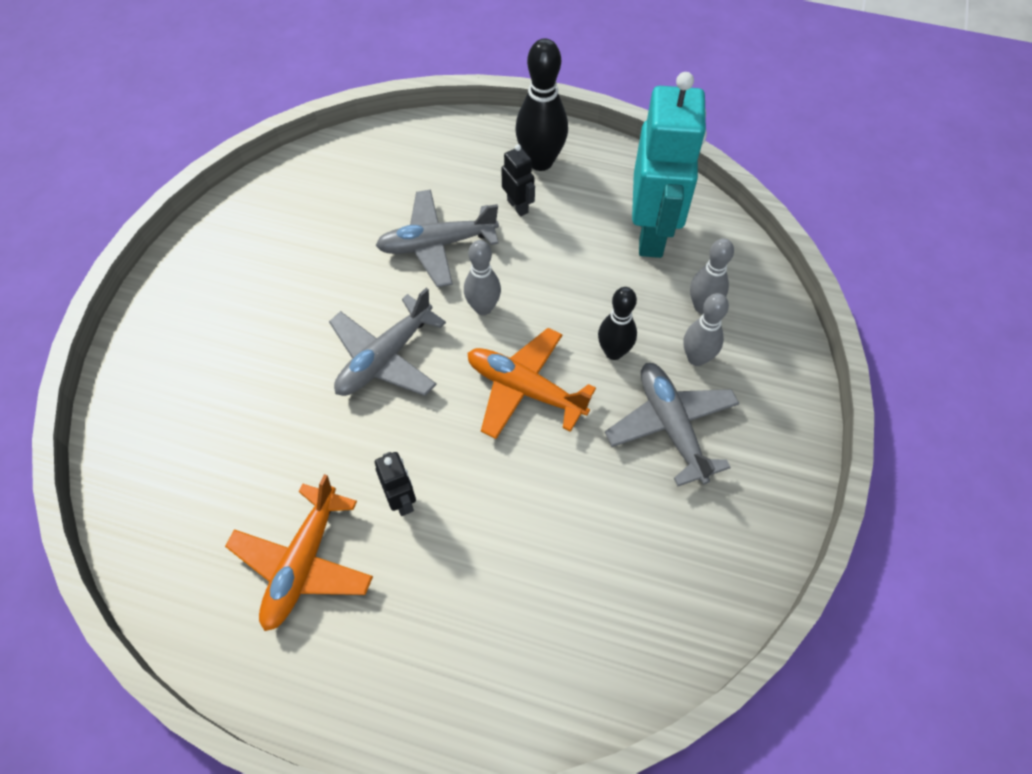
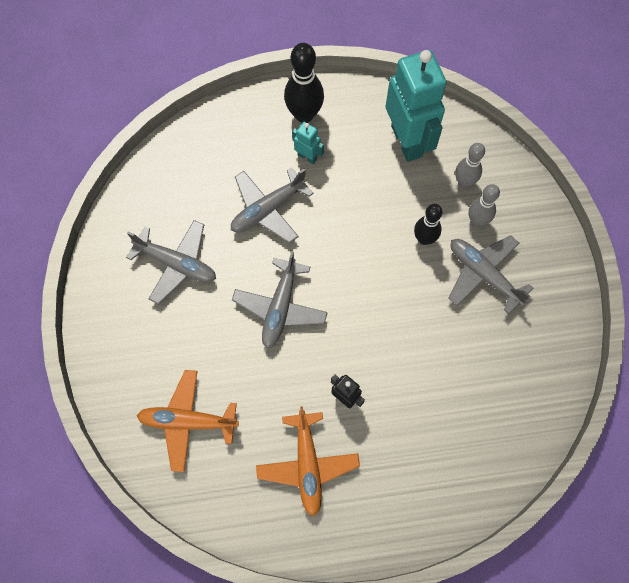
camera: 25 degrees left, 10 degrees up
grey bowling pin [464,240,501,315] -> none
orange plane [468,328,596,439] -> orange plane moved to [137,370,239,472]
black robot [501,144,535,217] -> turquoise robot [292,122,324,164]
none -> grey plane [126,220,216,304]

